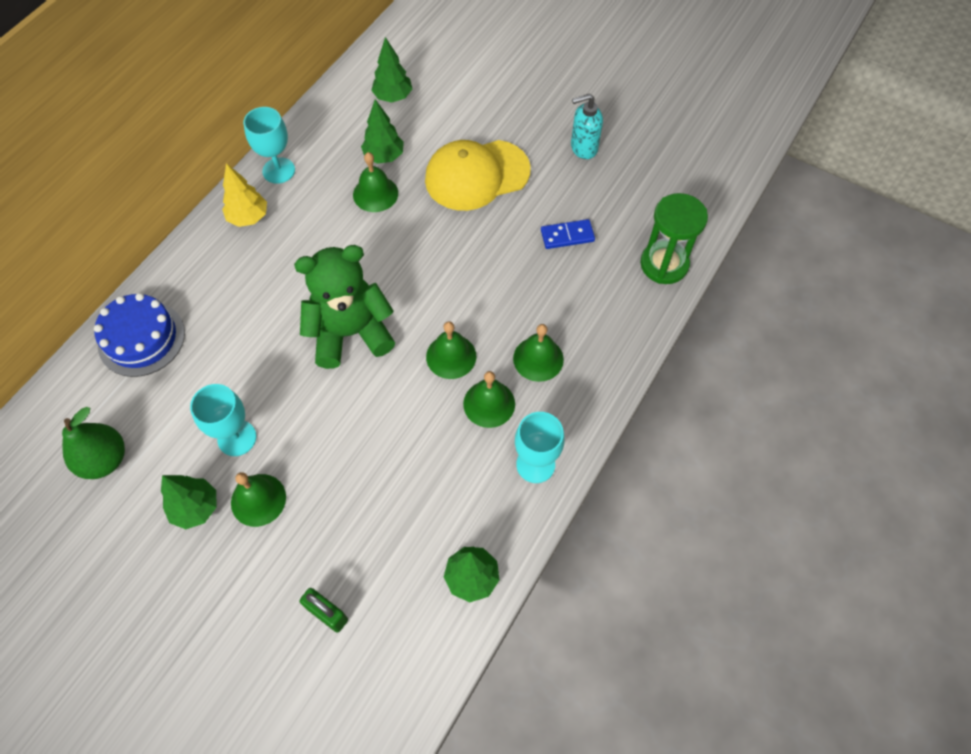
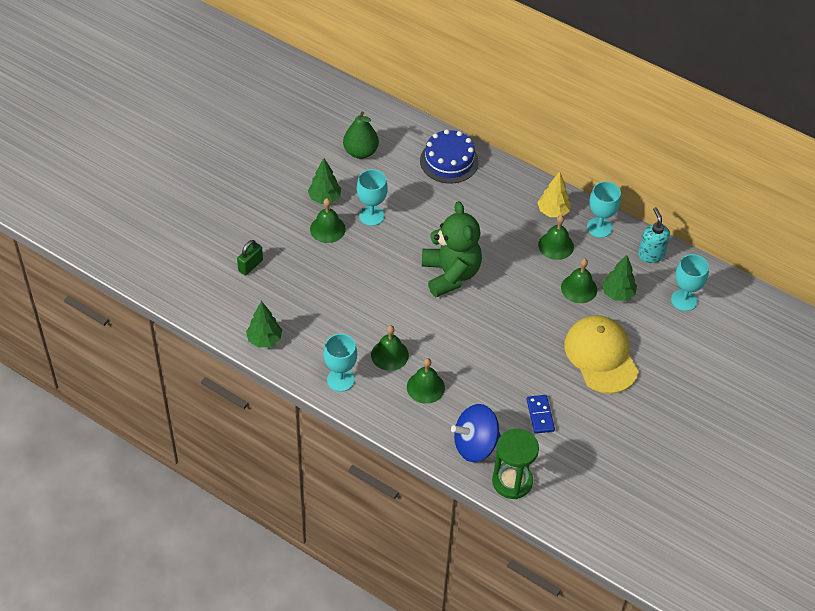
camera: 90 degrees right, 10 degrees down
green tree [371,37,412,103] -> turquoise goblet [671,254,709,311]
green bell [426,321,476,379] -> green bell moved to [538,215,574,260]
turquoise soap dispenser [571,93,603,159] -> turquoise soap dispenser moved to [638,207,670,263]
none -> blue spinning top [451,404,501,462]

